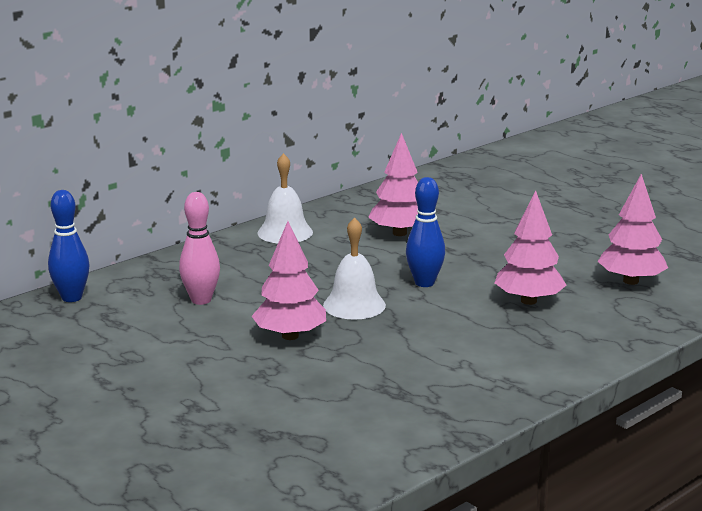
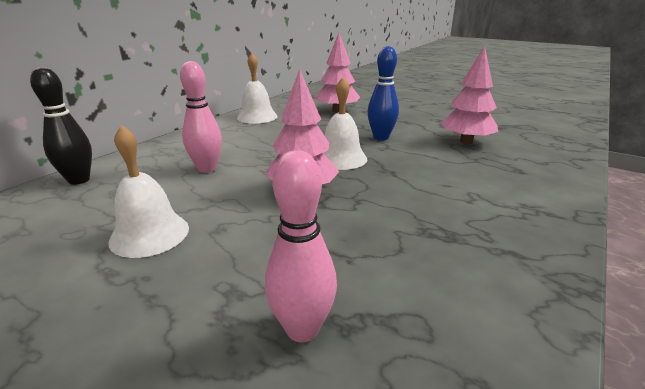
camera: 15 degrees left, 5 degrees up
blue bowling pin [48,190,89,302] -> black bowling pin [30,67,92,185]
pink tree [597,174,668,285] -> none
none -> white bell [108,125,189,258]
none -> pink bowling pin [265,150,337,343]

